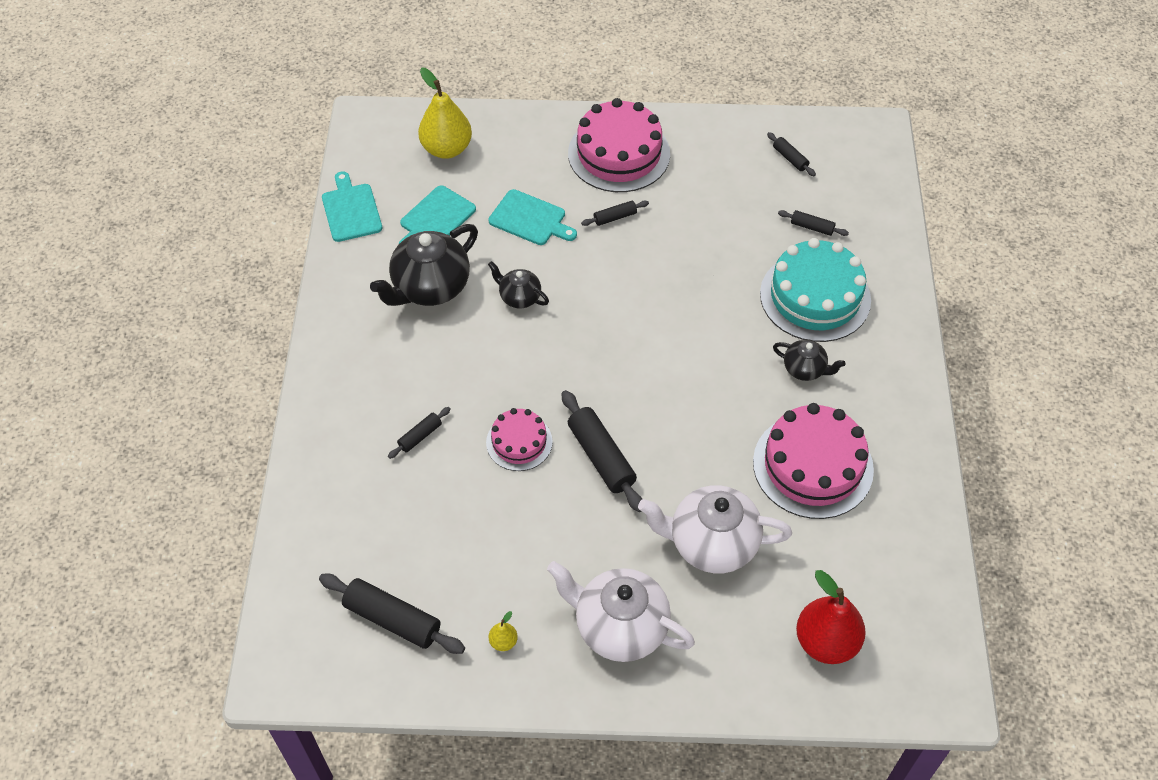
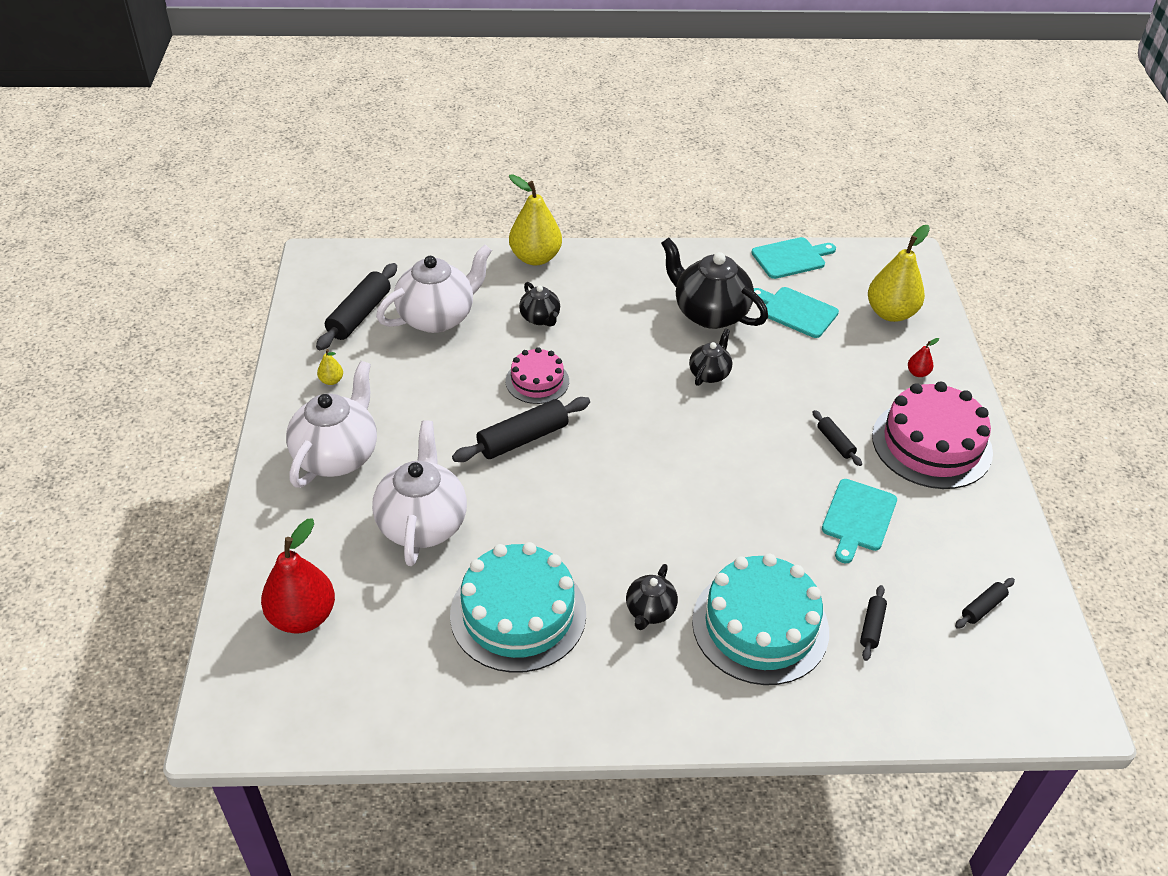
camera: 85 degrees right, 10 degrees down
black rolling pin [388,407,451,459] -> black teapot [519,282,560,327]
turquoise cutting board [488,189,577,245] -> turquoise cutting board moved to [822,479,897,564]
pink cake [753,403,874,519] -> turquoise cake [450,542,586,673]
none -> white teapot [376,245,492,333]
none -> yellow pear [509,174,562,265]
none -> red pear [908,338,939,377]

